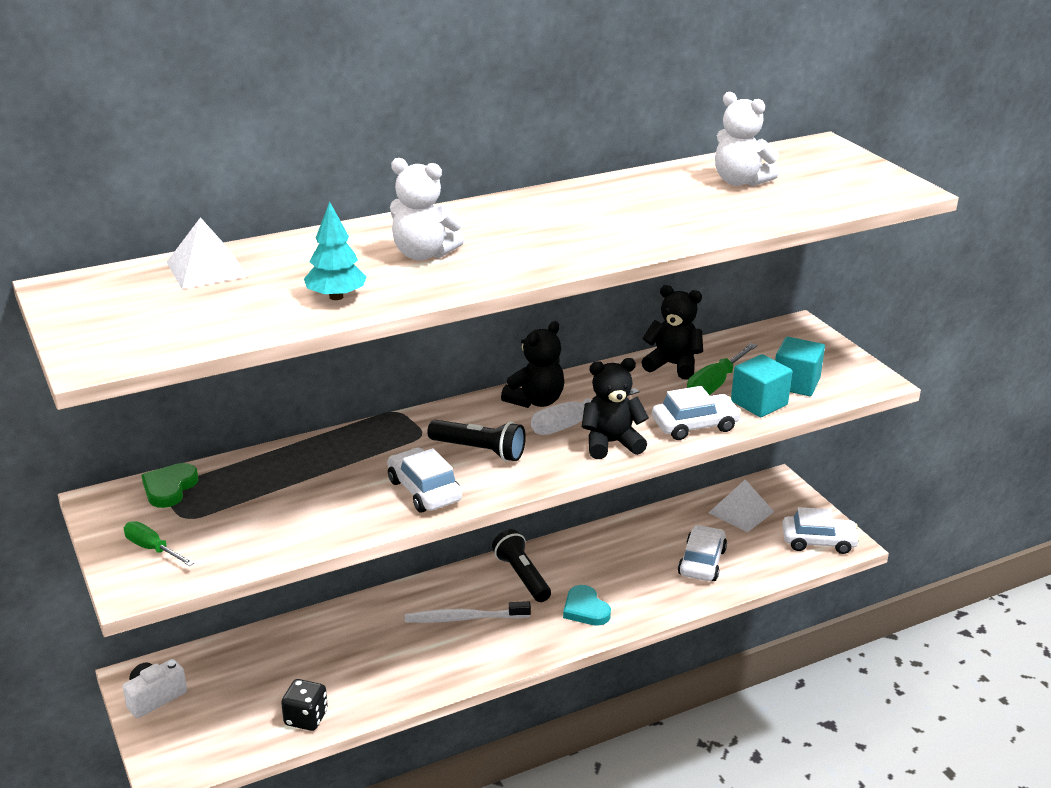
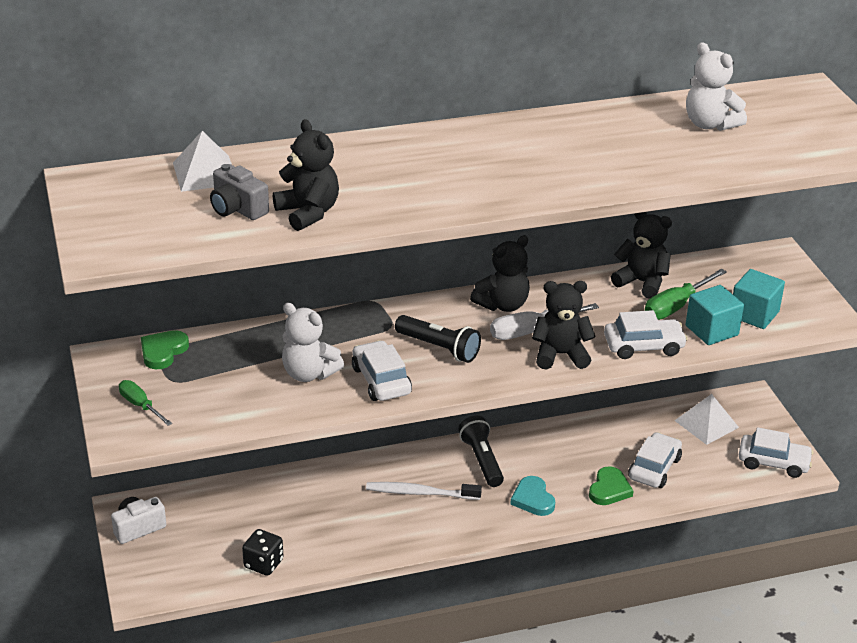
camera: 10 degrees right, 5 degrees up
turquoise tree [304,201,367,300] -> black teddy bear [273,119,339,231]
white teddy bear [390,158,464,260] -> white teddy bear moved to [282,303,344,382]
none -> grey camera [210,164,269,220]
none -> green heart [589,466,634,505]

